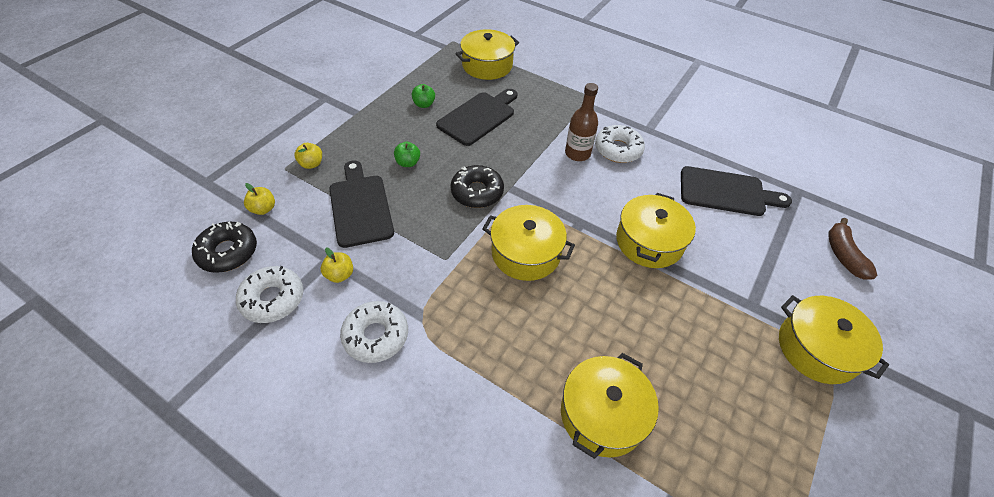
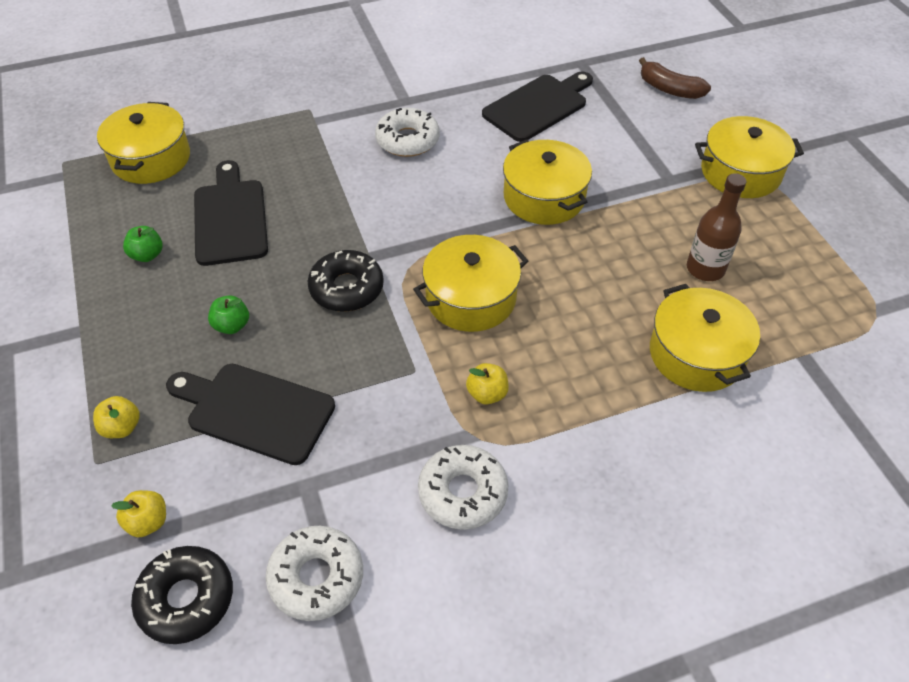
camera: 50 degrees left, 0 degrees up
yellow apple [321,247,353,283] -> yellow apple moved to [466,363,509,404]
brown bottle [565,83,598,161] -> brown bottle moved to [687,173,746,281]

